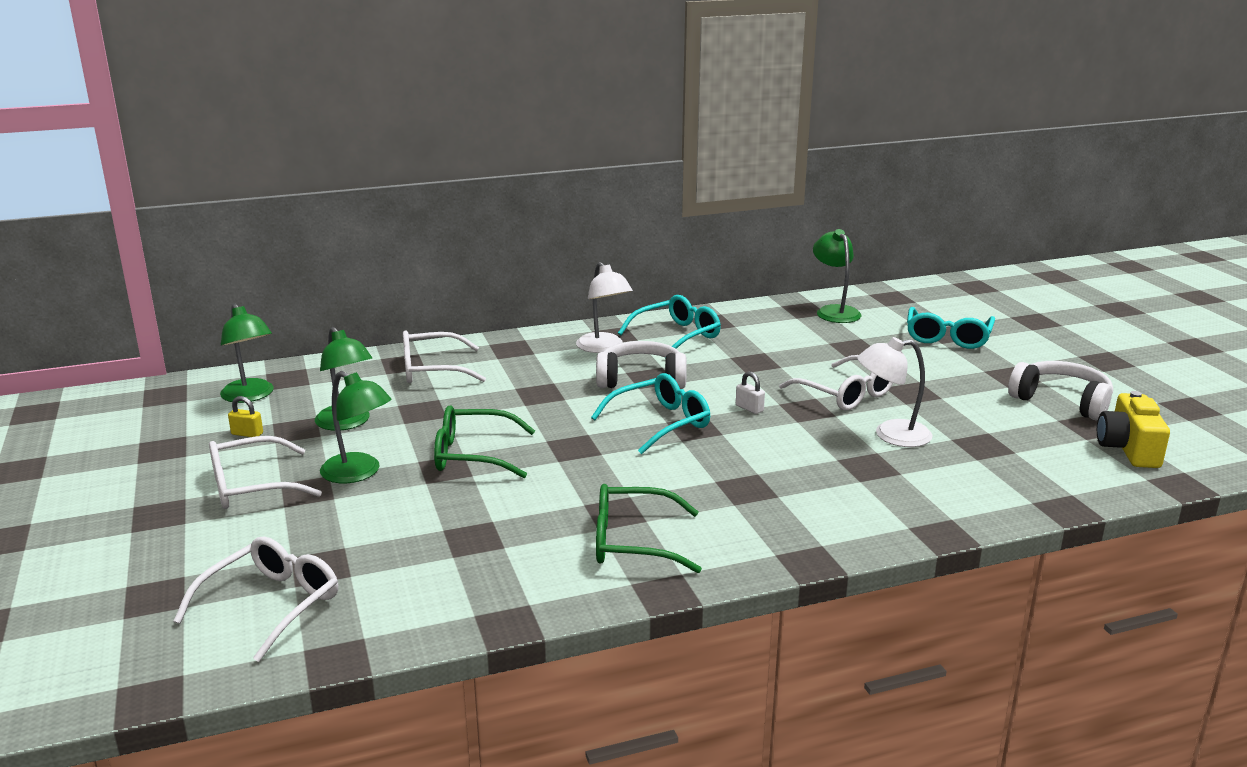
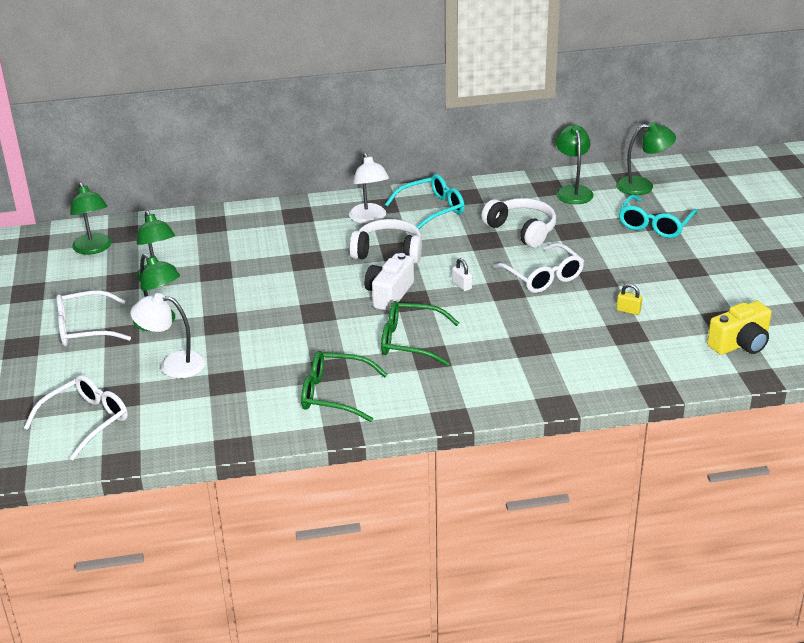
camera: 10 degrees right, 10 degrees up
yellow padlock [228,396,263,437] -> yellow padlock moved to [616,283,642,315]
white glasses [403,330,486,383] -> none
green glasses [434,405,535,478] -> green glasses moved to [381,301,459,366]
turquoise glasses [591,373,710,454] -> white camera [364,253,414,311]
white lamp [857,337,933,447] -> white lamp moved to [130,293,206,378]
white headphones [1008,361,1113,421] -> white headphones moved to [481,198,556,248]
yellow camera [1097,391,1170,468] -> yellow camera turned 135 degrees counterclockwise [707,301,772,355]
none -> green lamp [616,122,676,195]

